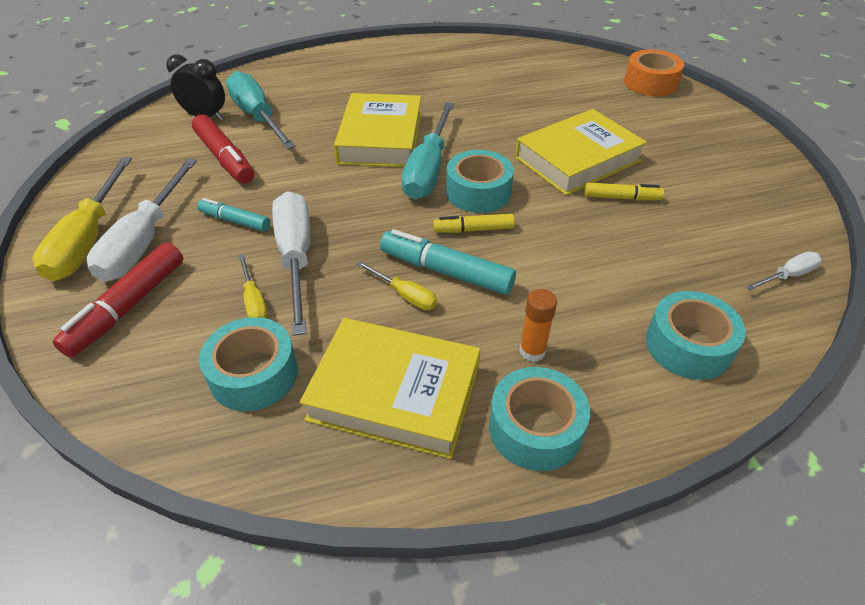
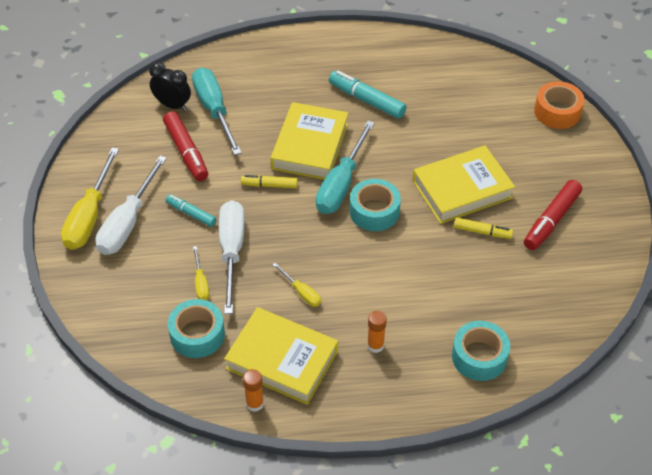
camera: 10 degrees right, 5 degrees up
red marker [53,243,183,357] -> red marker moved to [524,180,582,250]
turquoise marker [380,229,516,295] -> turquoise marker moved to [329,71,407,119]
yellow marker [433,214,515,233] -> yellow marker moved to [241,175,298,188]
turquoise tape [489,367,590,471] -> none
white screwdriver [746,252,822,291] -> none
none -> orange glue stick [243,369,264,412]

